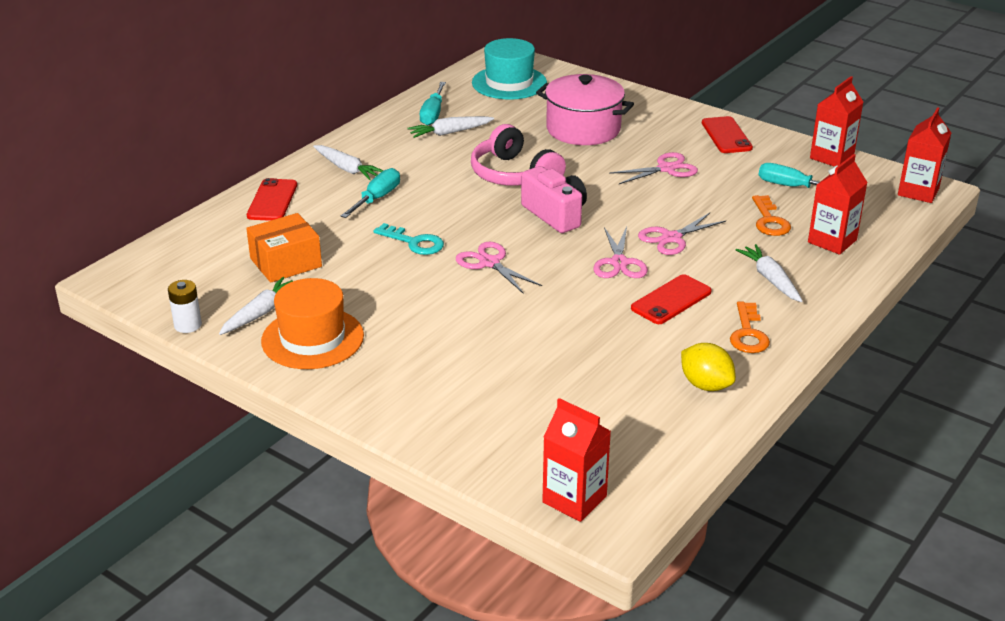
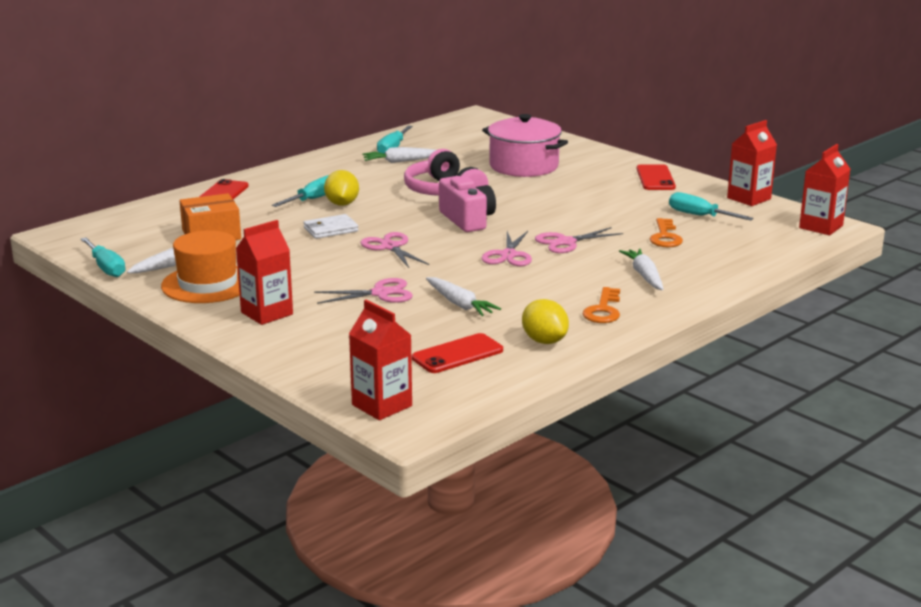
camera: 10 degrees right, 10 degrees down
white battery [168,280,202,333] -> turquoise screwdriver [81,237,126,277]
white carrot [313,145,384,180] -> white carrot moved to [426,277,501,316]
turquoise key [374,223,444,255] -> white wallet [303,214,358,239]
turquoise hat [472,38,547,100] -> none
pink scissors [609,152,698,184] -> pink scissors moved to [314,278,413,304]
red phone [631,274,712,324] -> red phone moved to [412,333,503,373]
red carton [808,154,868,255] -> red carton moved to [236,220,293,325]
none -> yellow lemon [324,170,359,206]

